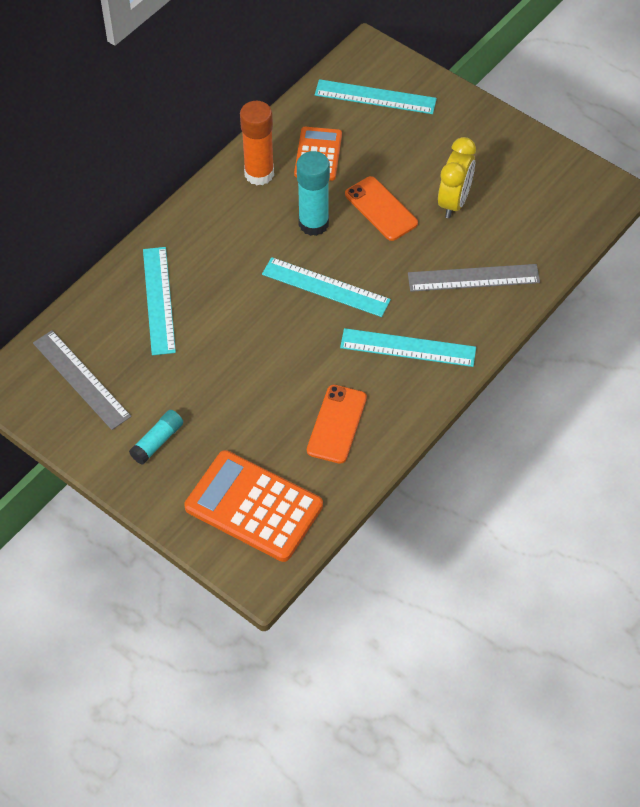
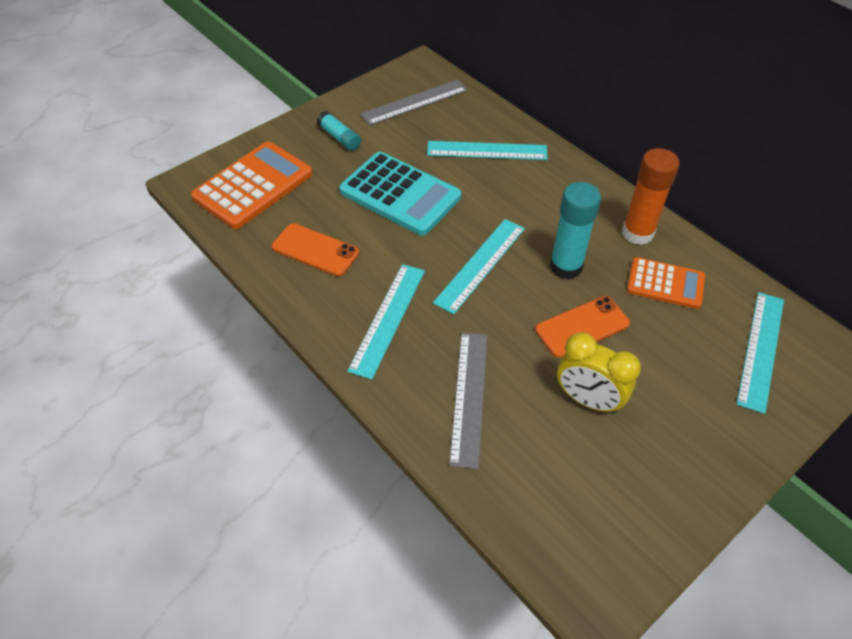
camera: 100 degrees right, 5 degrees down
none -> turquoise calculator [339,152,461,235]

